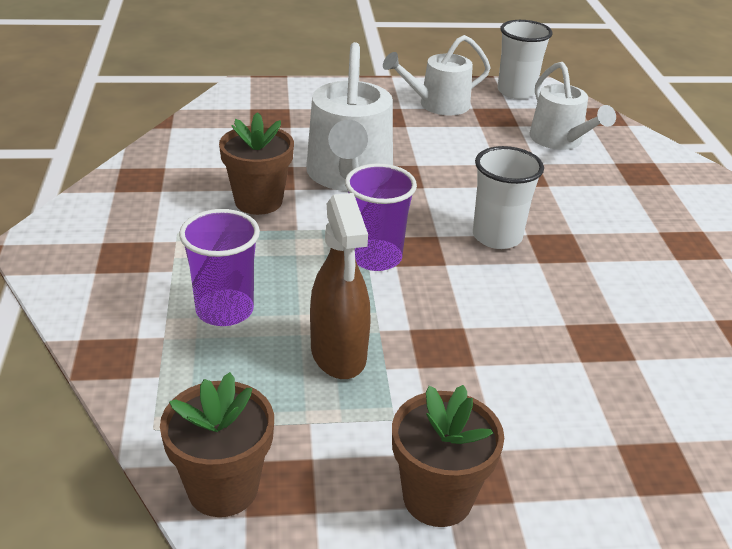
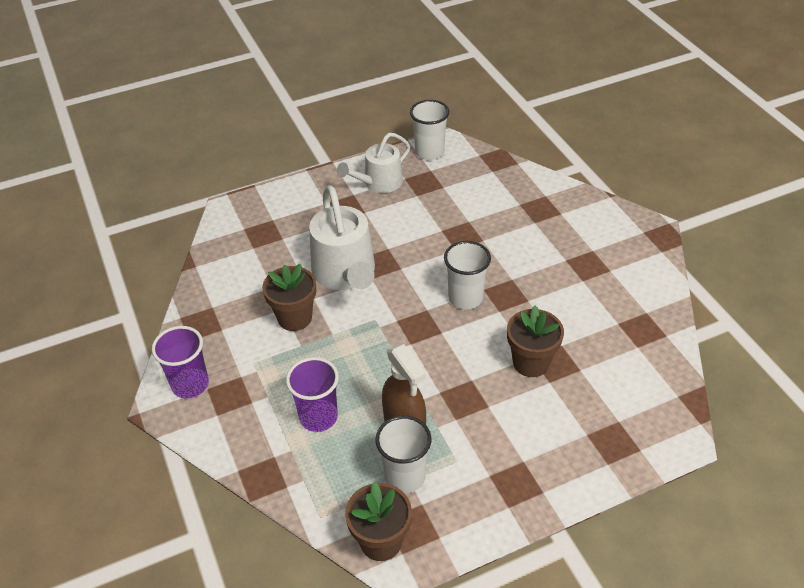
camera: 15 degrees left, 10 degrees up
purple cup [345,164,417,271] -> purple cup moved to [152,326,209,399]
brown flower pot [392,385,504,527] -> brown flower pot moved to [507,305,564,377]
white watering can [530,62,616,150] -> none
none -> white cup [375,415,431,493]

